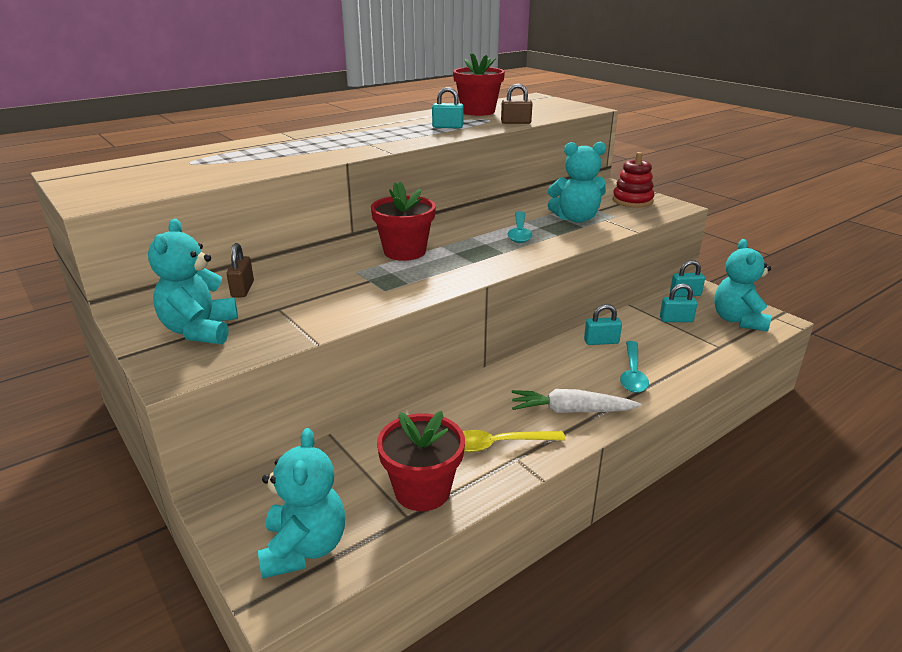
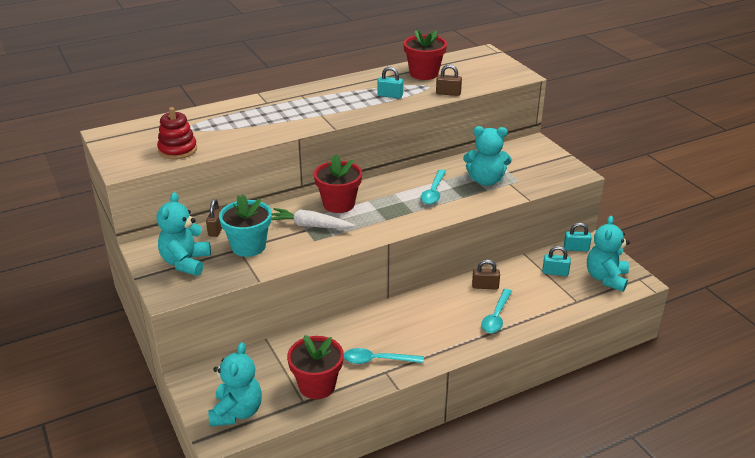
camera: 10 degrees right, 5 degrees up
yellow spoon [463,430,566,452] -> turquoise spoon [344,348,424,364]
white carrot [512,389,642,413] -> white carrot moved to [271,208,355,229]
turquoise padlock [584,304,622,345] -> brown padlock [472,260,500,290]
red stacking toy [613,152,654,208] -> red stacking toy moved to [157,107,197,159]
none -> turquoise flower pot [219,195,272,257]

